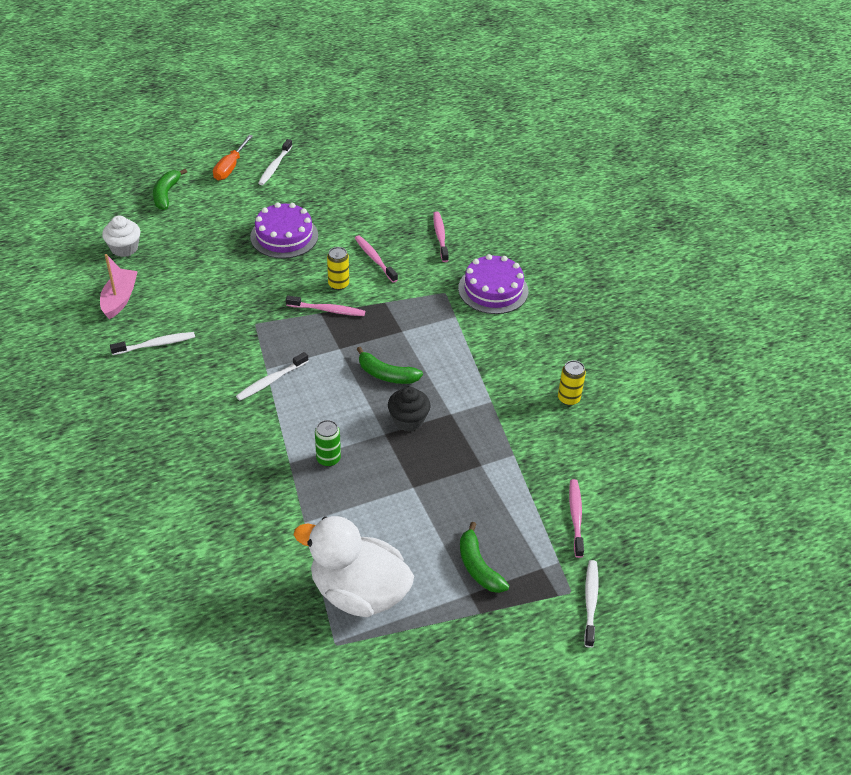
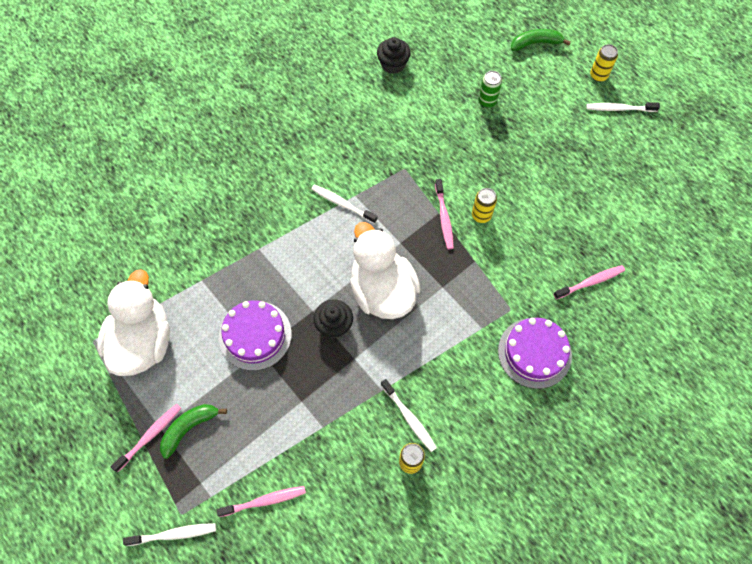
camera: 75 degrees right, 20 degrees up
pink boat [100,254,138,319] -> black cupcake [377,37,411,74]
white cupcake [102,216,140,257] -> none
white toothbrush [110,332,195,355] -> white toothbrush moved to [381,379,437,452]
orange screwdriver [213,135,253,180] -> yellow can [590,44,618,82]
purple cake [250,202,318,259] -> purple cake moved to [219,300,292,371]
green can [315,420,341,467] -> green can moved to [478,71,502,108]
pink toothbrush [355,235,398,283] -> pink toothbrush moved to [111,404,181,472]
green banana [357,347,423,384] -> white duck [350,222,421,319]

